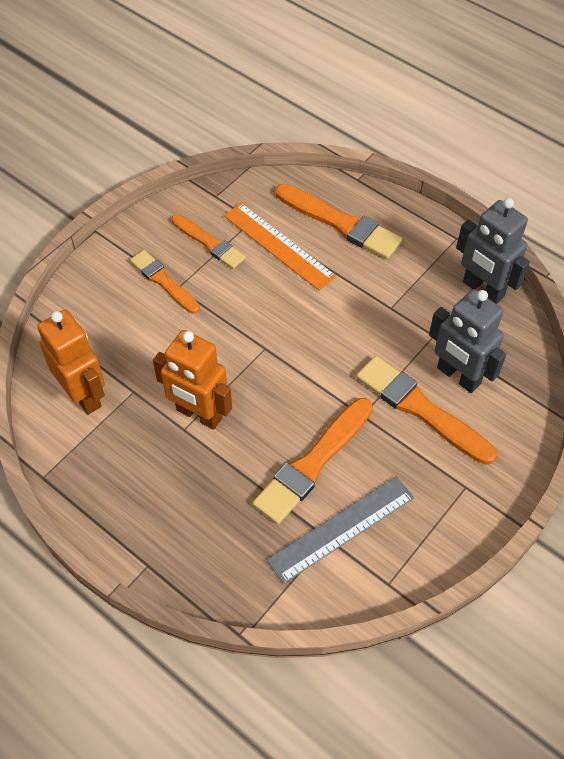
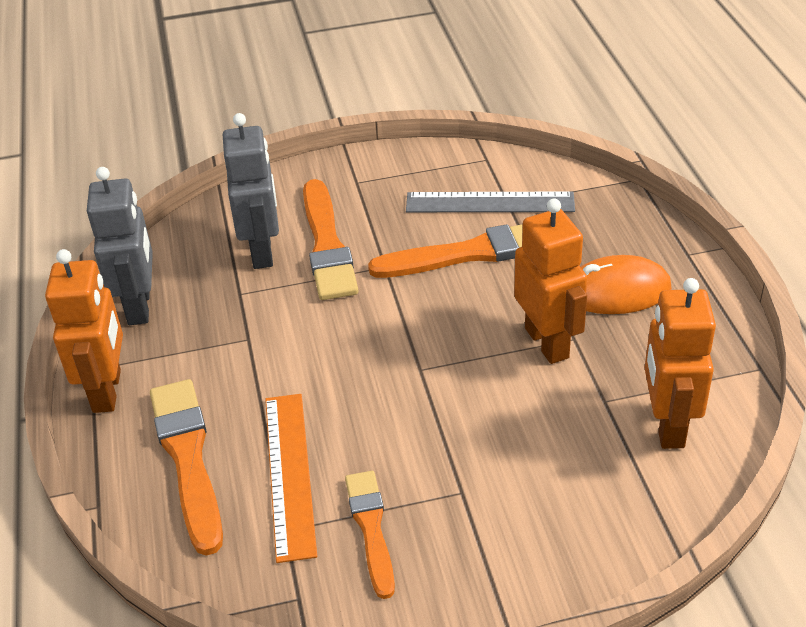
camera: 140 degrees left, 15 degrees down
orange brush [130,250,200,314] -> none
none -> orange robot [45,249,123,413]
none -> orange mouse [580,255,672,314]

